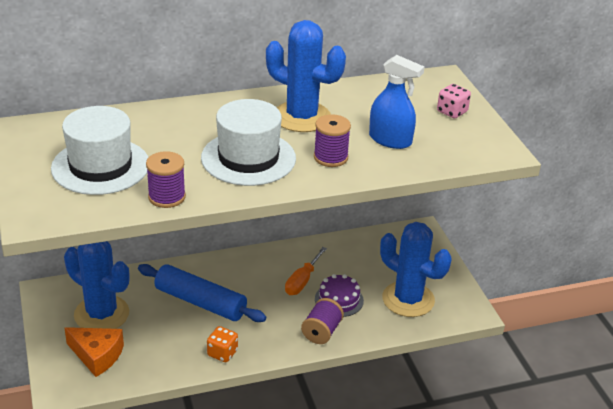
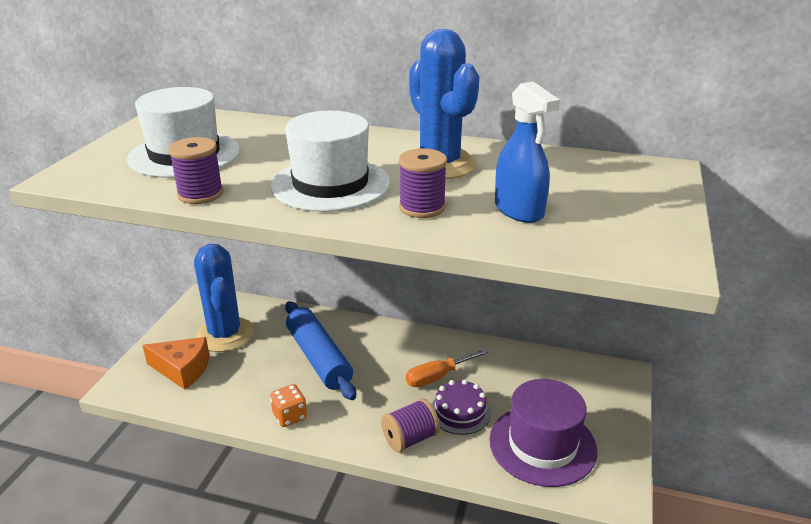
camera: 35 degrees right, 5 degrees down
orange cheese [64,327,124,377] -> orange cheese turned 45 degrees counterclockwise [142,337,210,390]
blue cactus [380,222,452,317] -> purple hat [489,379,597,487]
pink dice [437,84,471,118] -> none

